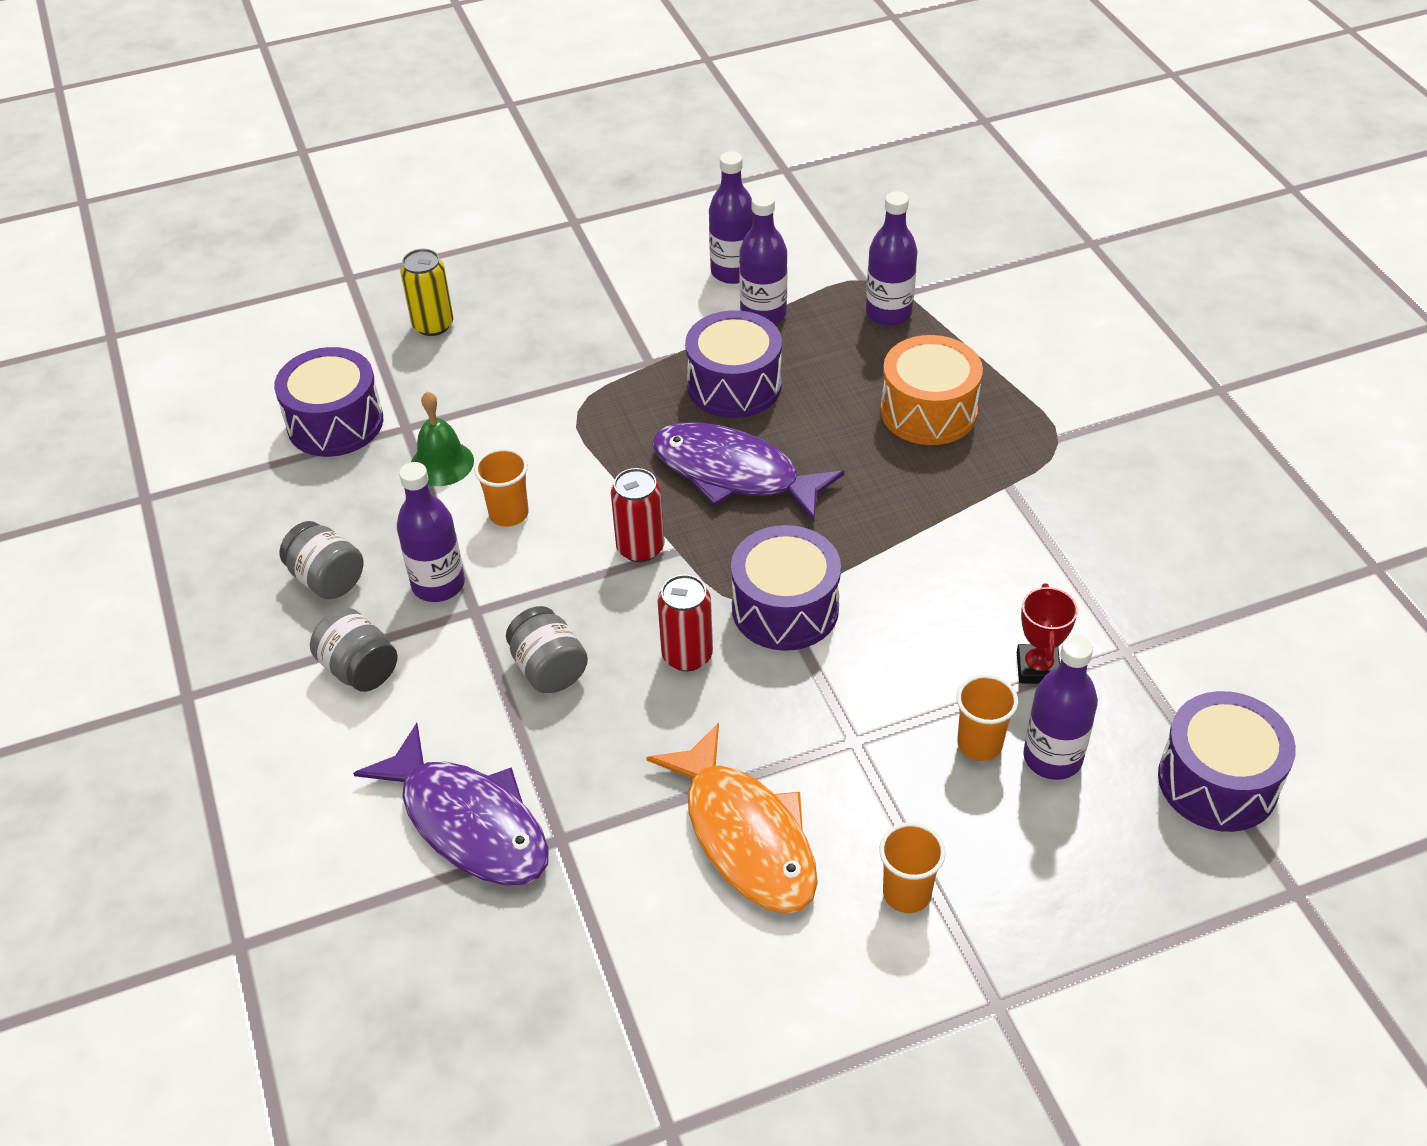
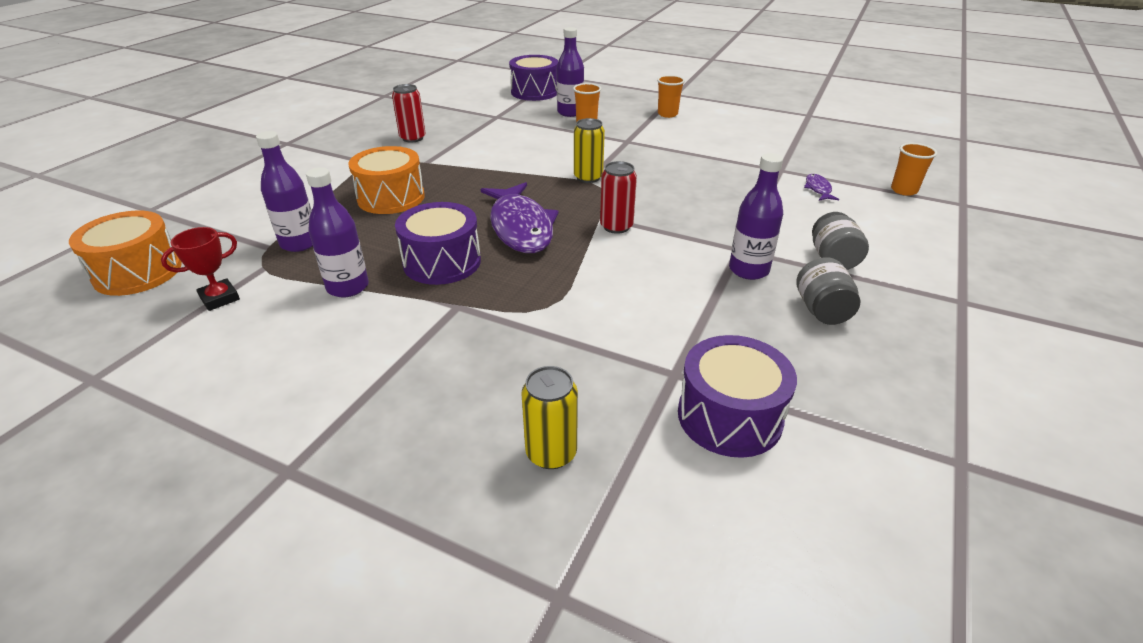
camera: 135 degrees left, 10 degrees down
purple fish [353,723,549,885] -> purple fish [804,174,839,201], size x0.43
green bell [411,391,474,486] -> none
orange cup [474,448,529,527] -> orange cup moved to [891,143,937,196]
grey jar [506,606,588,693] -> none
orange fish [646,723,818,914] -> none
red can [657,574,713,671] -> red can moved to [392,84,426,143]
purple bottle [709,151,753,284] -> none
purple drum [731,525,841,651] -> yellow can [574,118,605,183]
red trophy [1017,583,1078,684] -> red trophy moved to [161,227,240,311]
none -> orange drum [69,210,182,296]

